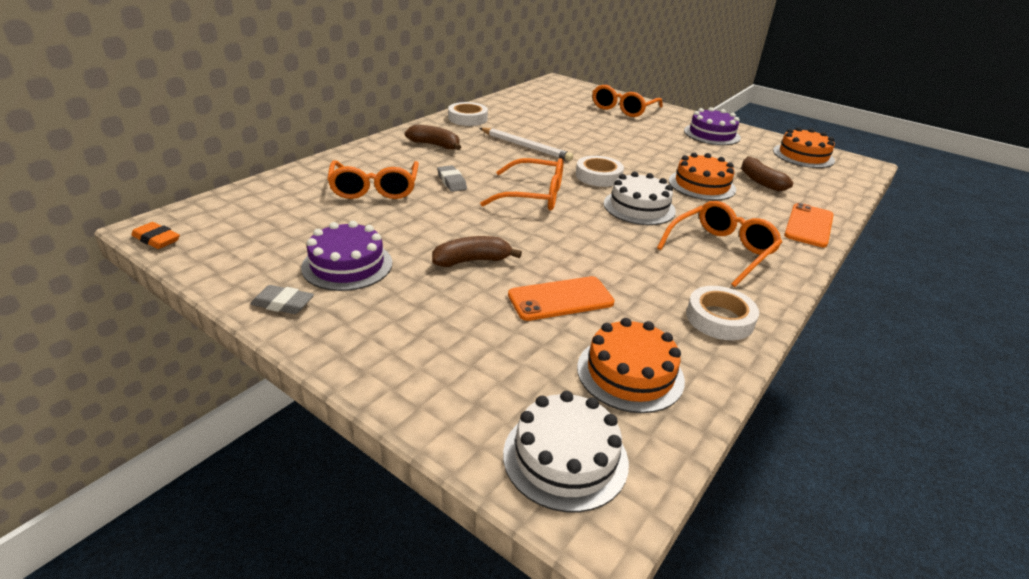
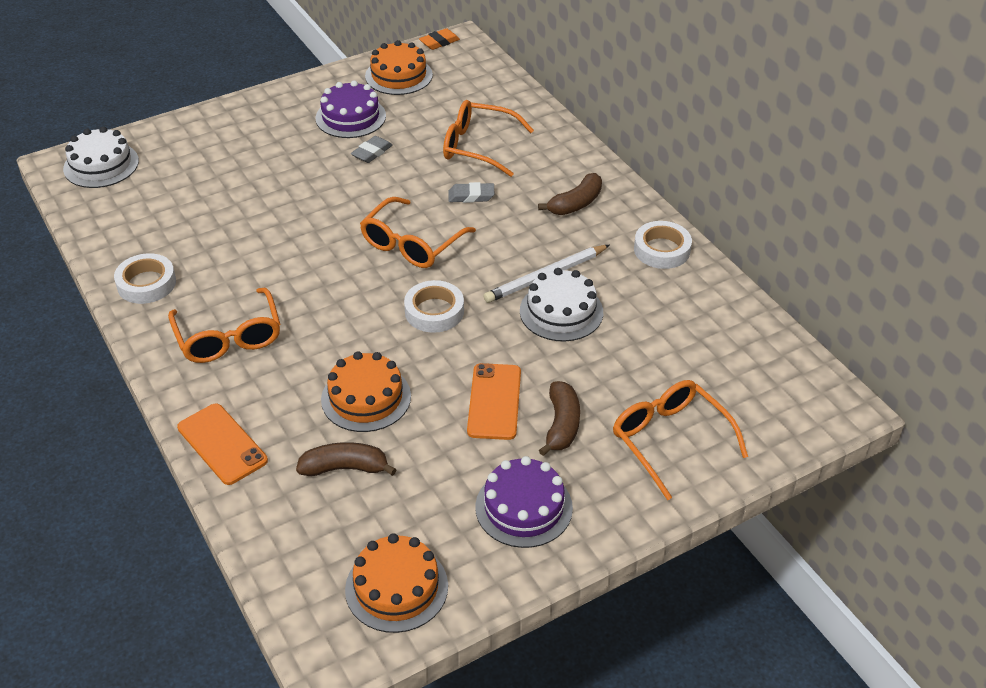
camera: 115 degrees right, 10 degrees up
grey eraser [251,285,314,314] -> grey eraser moved to [351,136,393,163]
brown banana [432,236,522,267] -> brown banana moved to [539,381,580,456]
orange phone [508,276,615,321] -> orange phone moved to [467,363,521,440]
orange cake [577,318,685,413] -> orange cake moved to [365,40,433,95]
white cake [604,172,676,225] -> white cake moved to [520,268,603,341]

